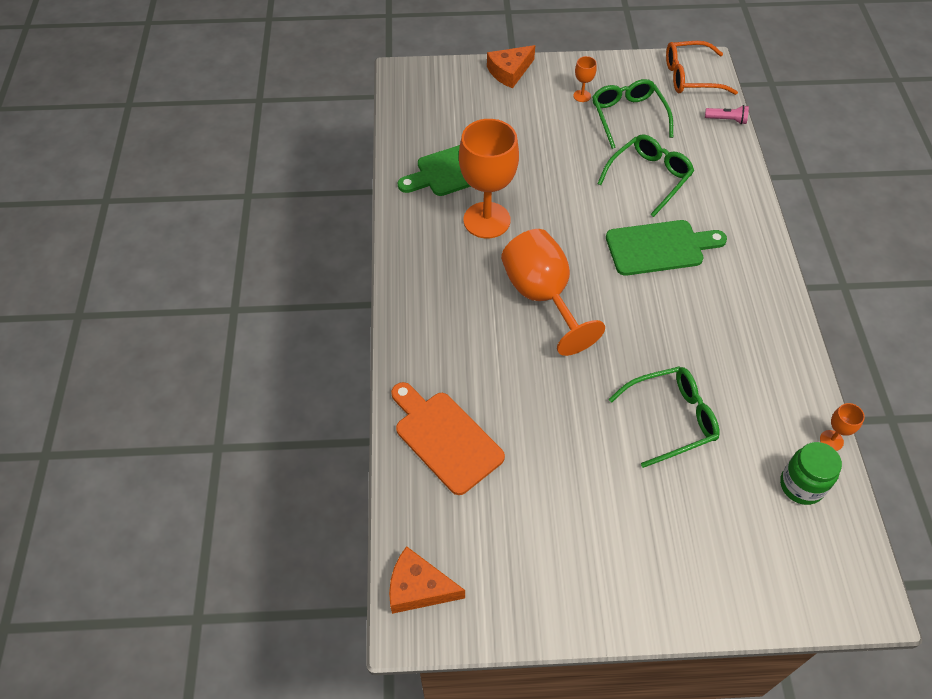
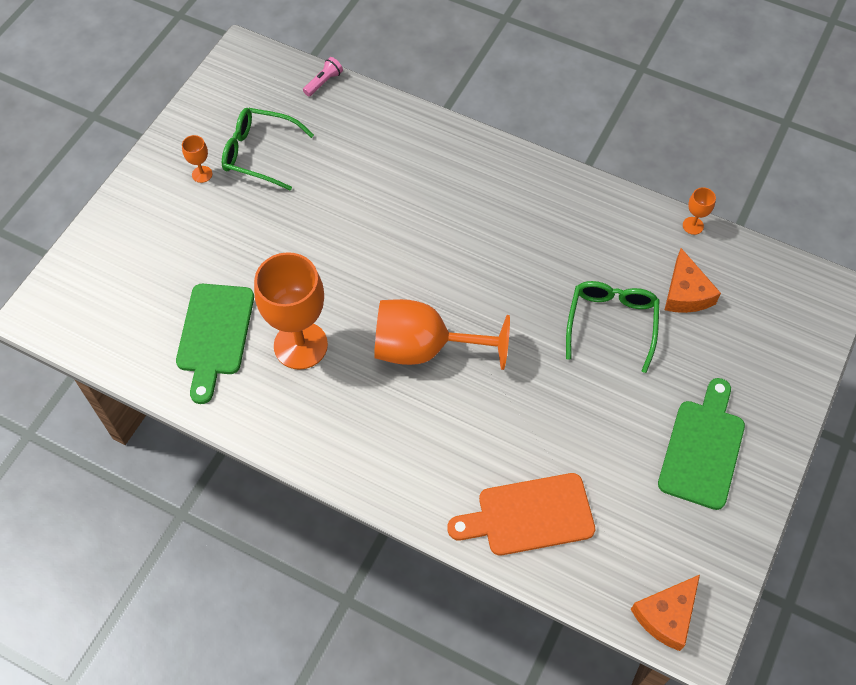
camera: 60 degrees left, 5 degrees up
orange cheese [487,45,535,88] -> orange cheese moved to [665,248,721,313]
green glasses [597,134,694,217] -> none
green cutting board [606,220,727,276] -> green cutting board moved to [658,378,745,510]
orange glasses [666,41,738,95] -> none
green jar [780,442,842,505] -> none

